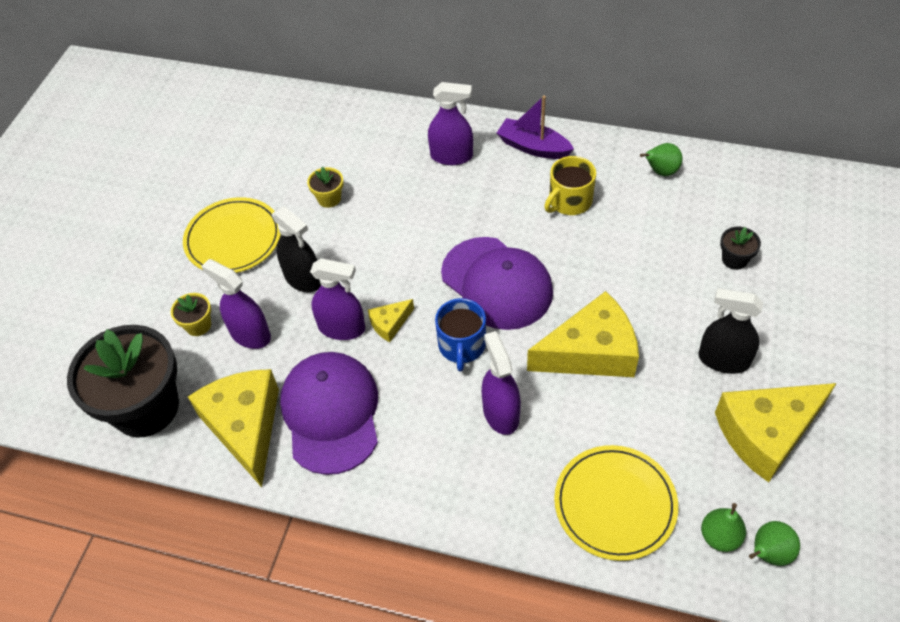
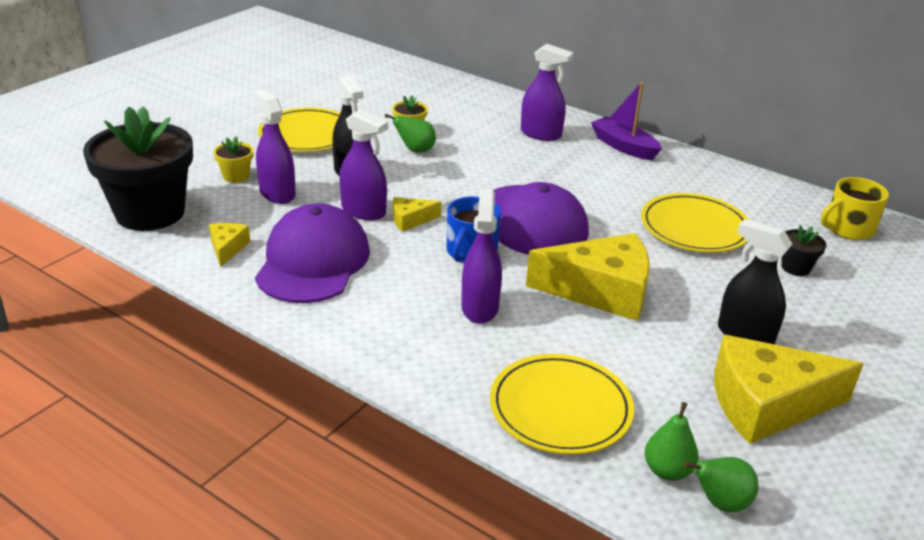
camera: 15 degrees right, 20 degrees down
yellow cheese [188,369,279,487] -> yellow cheese [209,223,250,267], size x0.46
yellow mug [544,156,596,215] -> yellow mug moved to [821,177,889,240]
green pear [640,143,683,176] -> green pear moved to [385,114,436,153]
none -> yellow plate [641,193,749,253]

